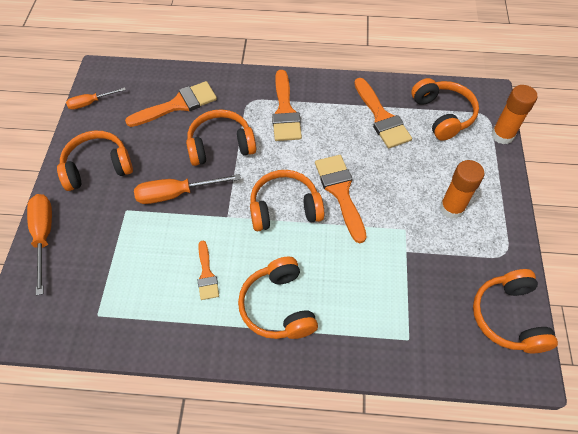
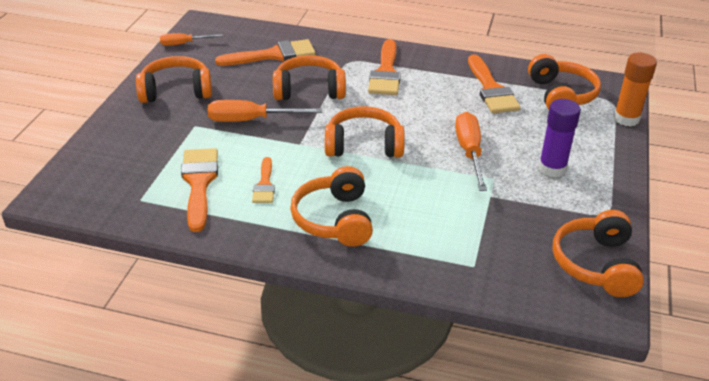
camera: 10 degrees right, 20 degrees down
orange screwdriver [27,194,52,296] -> orange screwdriver moved to [455,112,487,191]
orange brush [315,155,367,243] -> orange brush moved to [181,148,218,232]
orange glue stick [440,160,484,219] -> purple glue stick [538,99,581,178]

